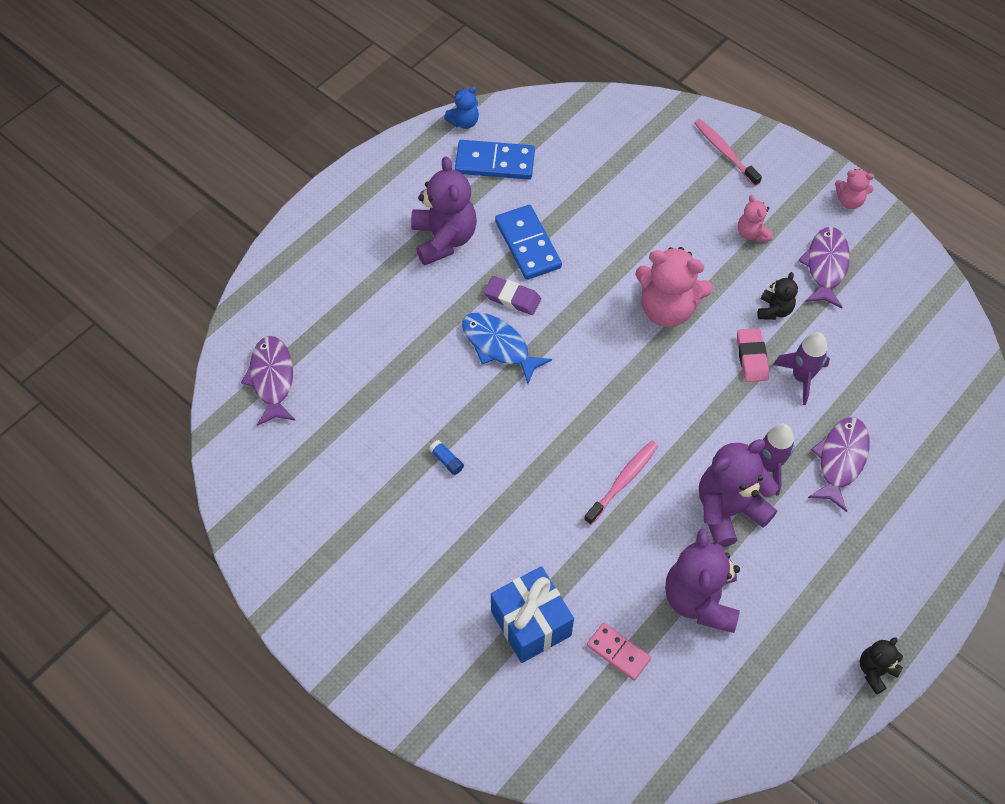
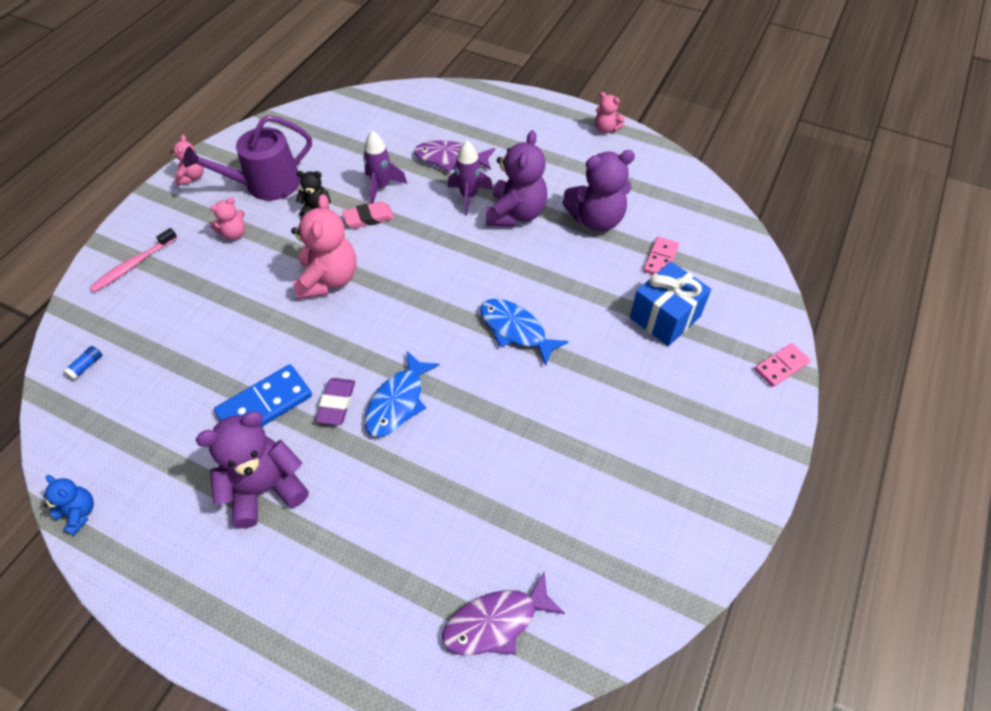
camera: 105 degrees left, 5 degrees down
blue glue stick [429,440,464,475] -> blue glue stick moved to [63,346,102,380]
blue domino [455,140,535,180] -> none
pink toothbrush [584,441,658,525] -> none
purple teddy bear [699,439,778,547] -> purple teddy bear turned 120 degrees counterclockwise [486,130,547,226]
purple fish [798,227,850,308] -> purple watering can [183,115,312,201]
black teddy bear [860,637,903,694] -> pink teddy bear [595,92,625,133]
none -> blue fish [480,299,569,366]
none -> pink domino [755,343,811,387]

